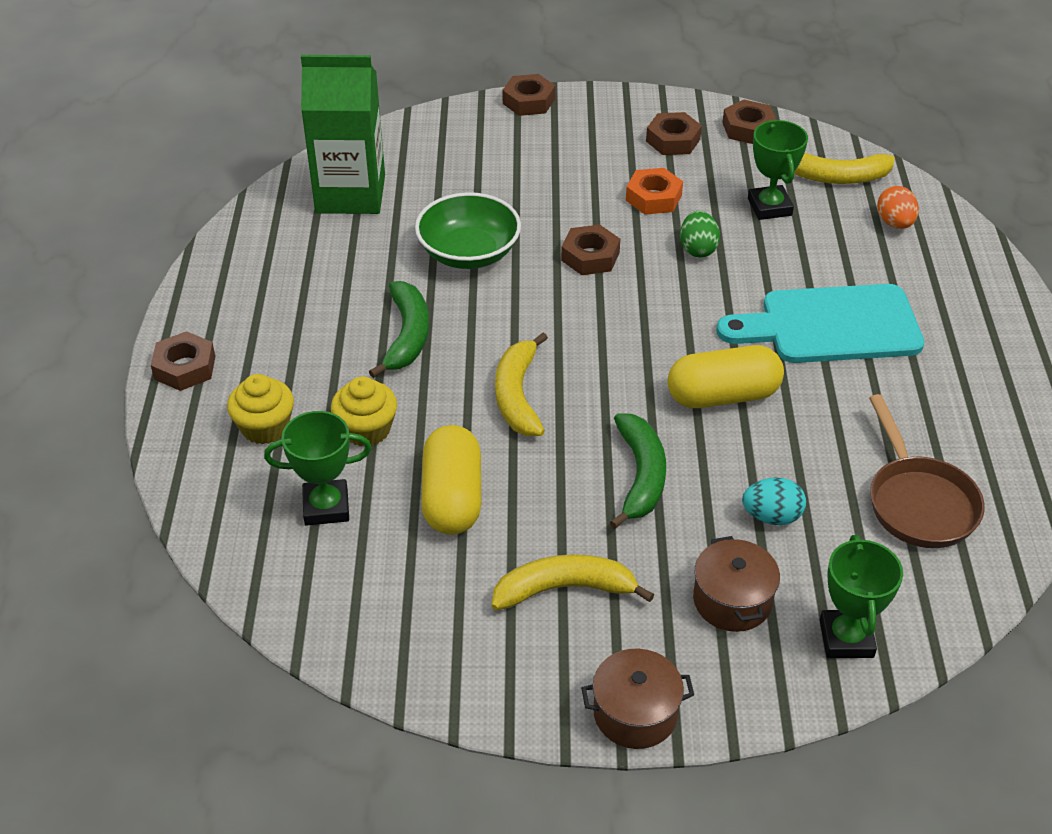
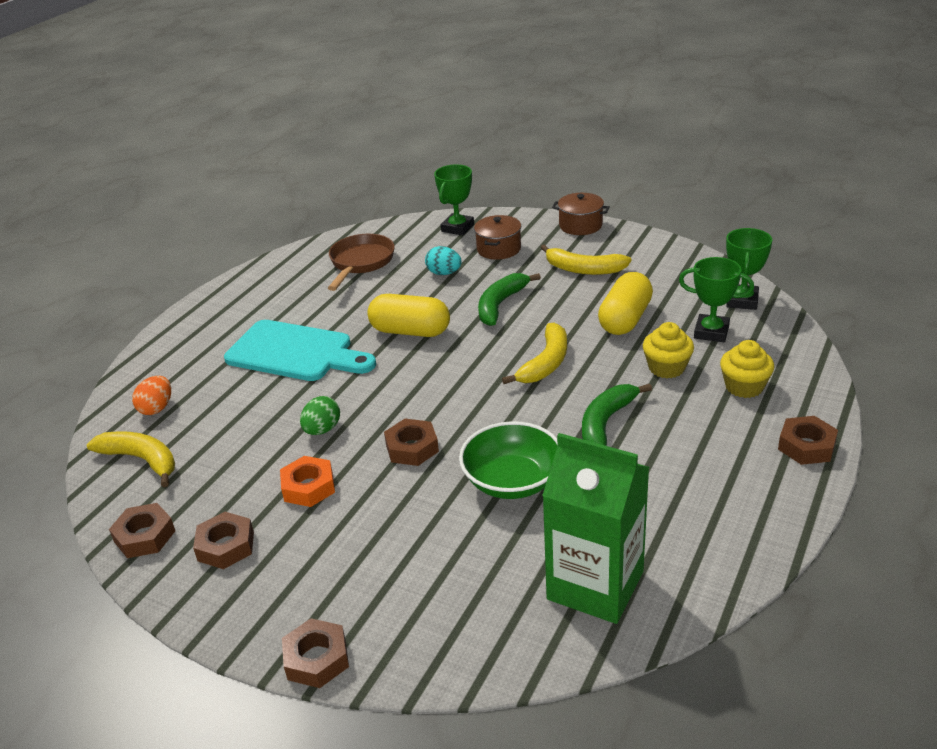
camera: 150 degrees left, 10 degrees down
green trophy [748,120,808,220] -> green trophy moved to [726,228,772,310]

